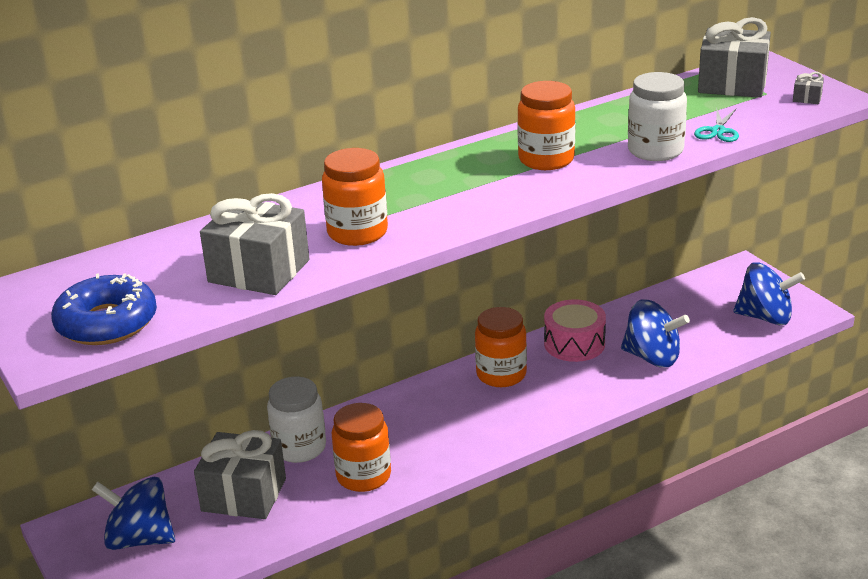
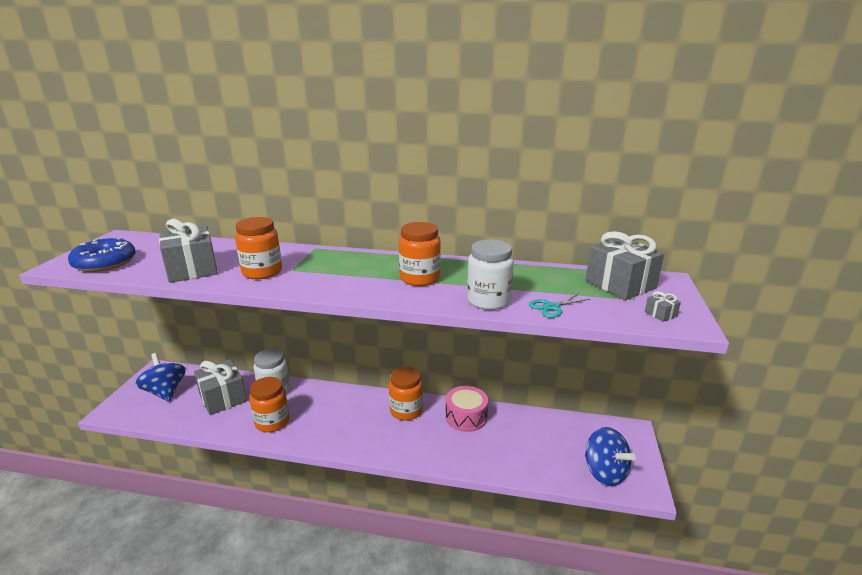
camera: 40 degrees right, 5 degrees down
blue spinning top [621,300,690,367] -> none

